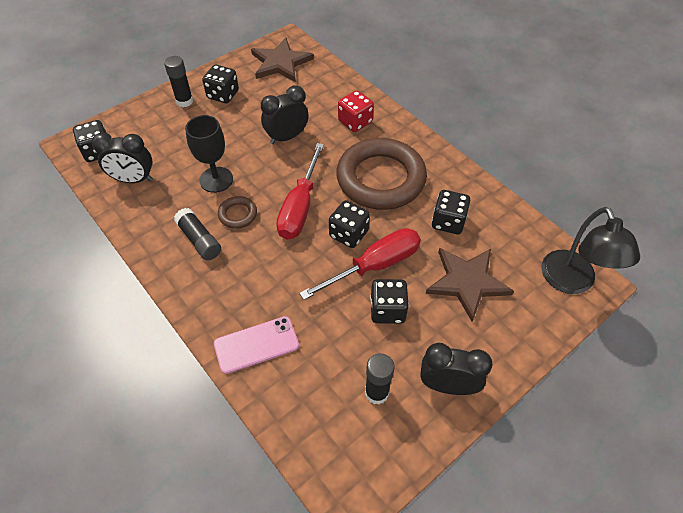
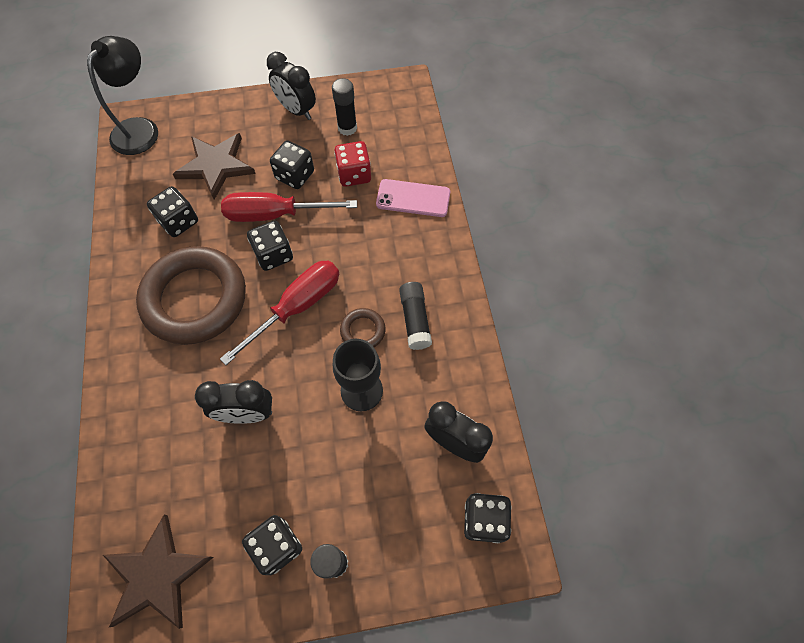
camera: 150 degrees left, 10 degrees up
red dice [338,90,374,132] -> red dice moved to [334,141,371,187]

